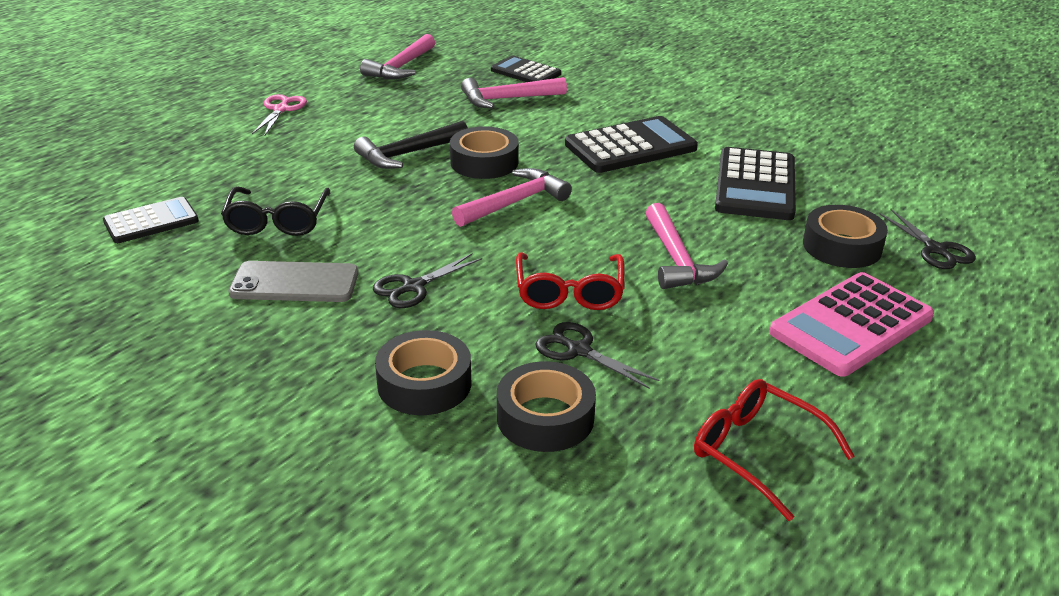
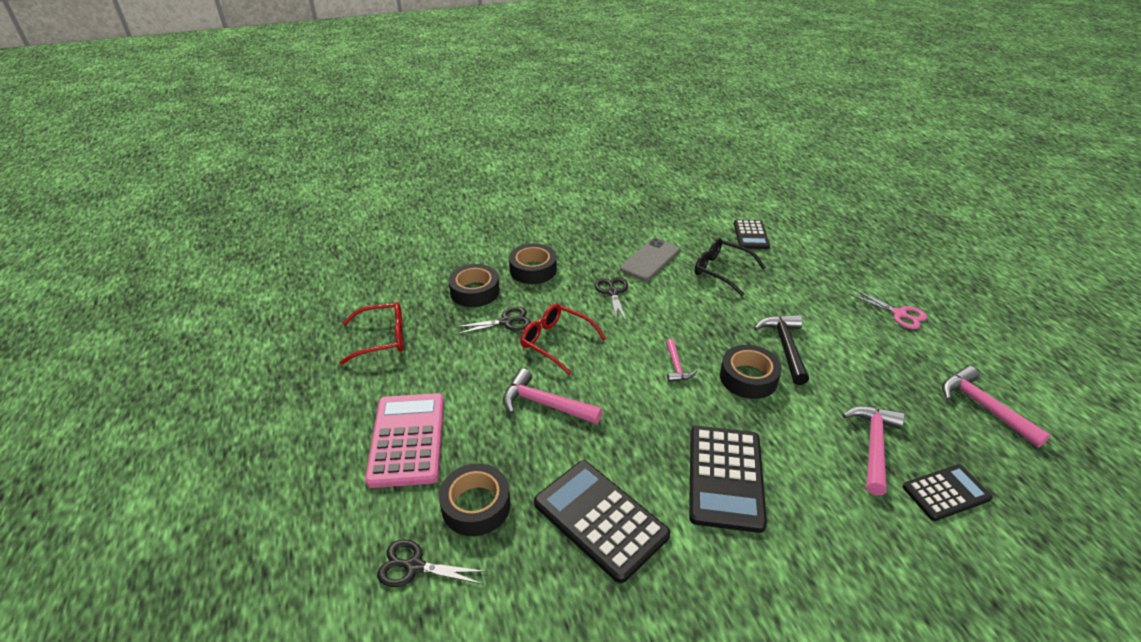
camera: 125 degrees right, 5 degrees up
pink hammer [452,168,572,227] -> pink hammer [666,339,697,382], size x0.59

